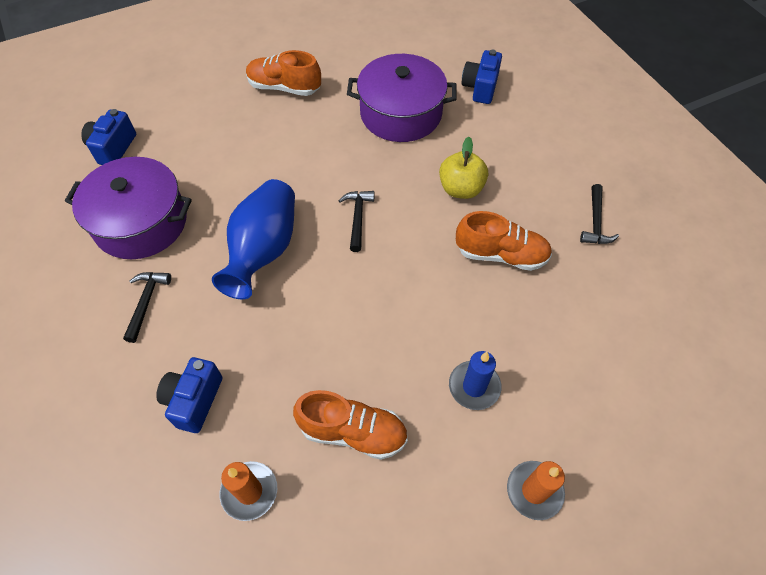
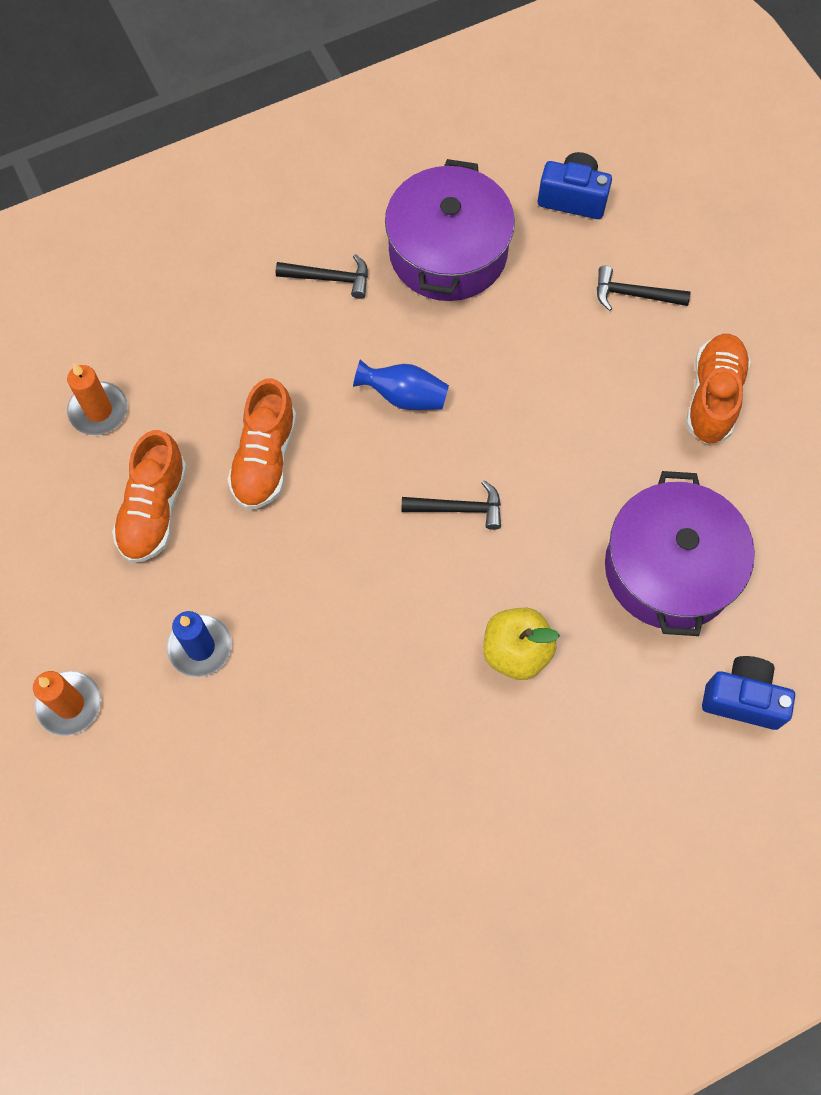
camera: 90 degrees right, 10 degrees up
blue camera [156,357,222,433] -> none
blue vase [212,179,295,299] -> blue vase [353,360,449,410], size x0.56
orange shoe [456,211,552,271] -> orange shoe moved to [227,378,297,510]
black hammer [580,184,619,244] -> black hammer moved to [597,266,691,311]

